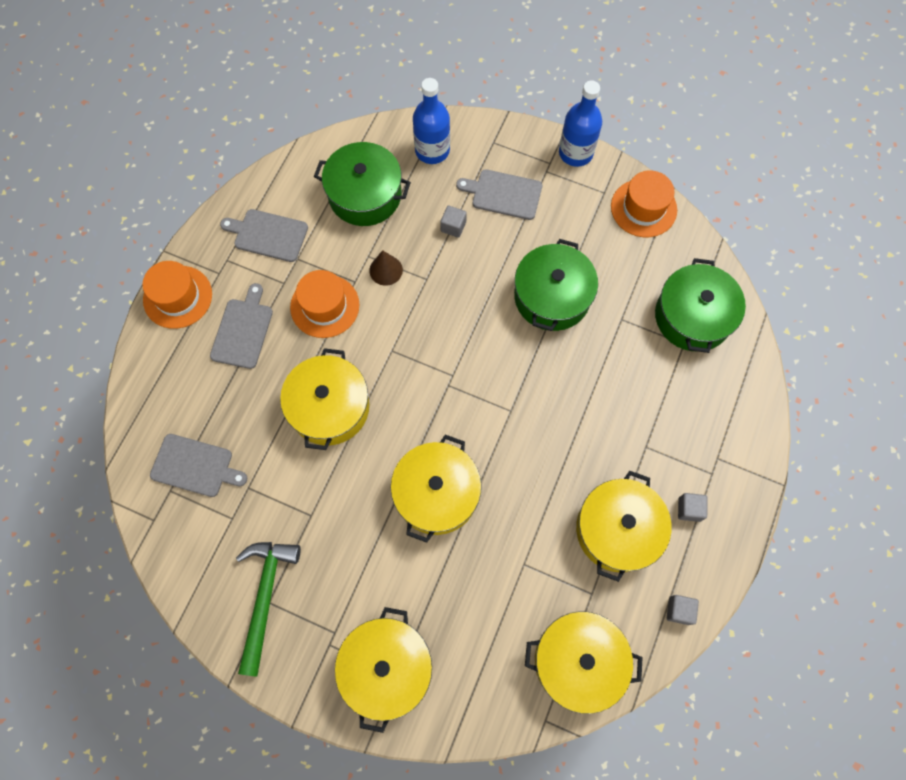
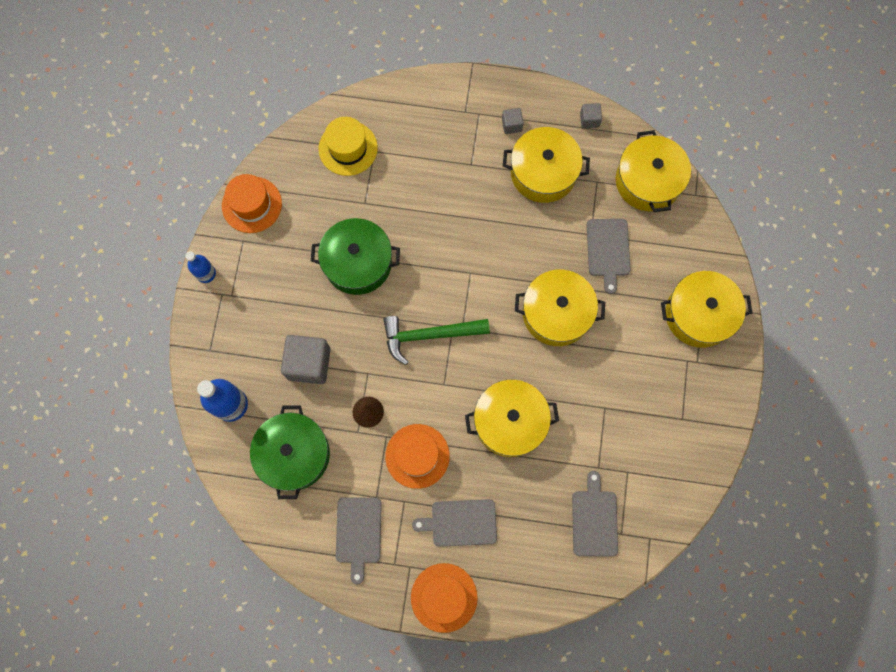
camera: 105 degrees left, 5 degrees up
green hammer [236,542,301,676] -> green hammer moved to [383,316,490,365]
grey cube [440,206,467,238] -> grey cube [281,335,331,384], size x2.02
grey cutting board [456,169,542,220] -> grey cutting board moved to [587,219,631,294]
blue bottle [559,80,602,167] -> blue bottle [185,251,216,283], size x0.61
green pot [655,258,746,353] -> yellow hat [318,117,378,176]

